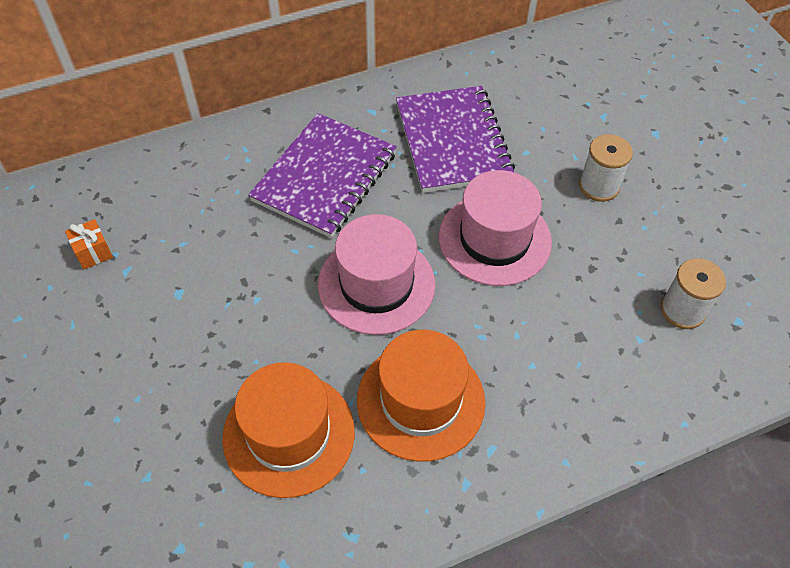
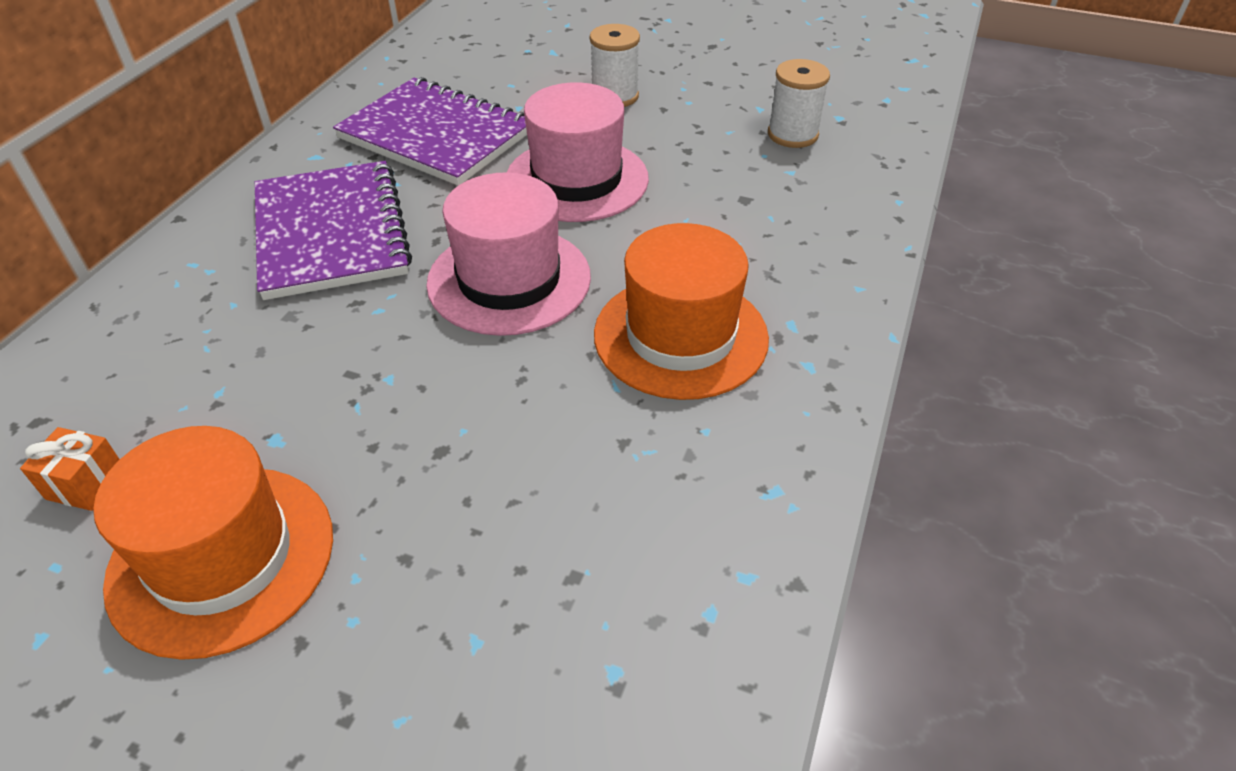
camera: 45 degrees left, 10 degrees down
orange hat [222,362,355,498] -> orange hat moved to [93,426,333,660]

